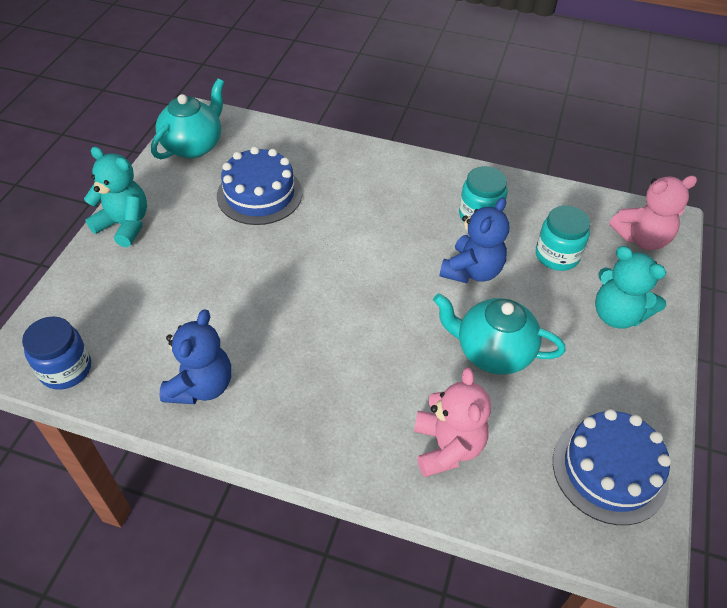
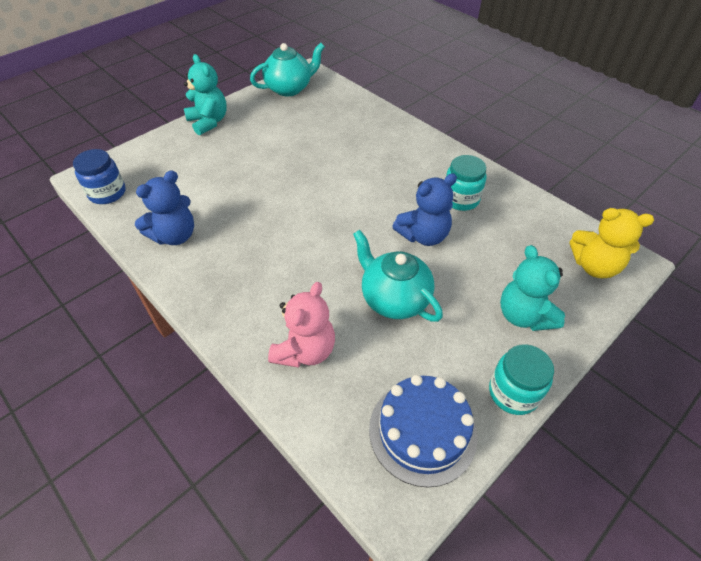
camera: 30 degrees right, 0 degrees up
blue cake [217,147,303,225] -> none
turquoise jar [536,205,590,271] -> turquoise jar moved to [489,344,554,415]
pink teddy bear [609,176,697,250] -> yellow teddy bear [570,208,654,278]

